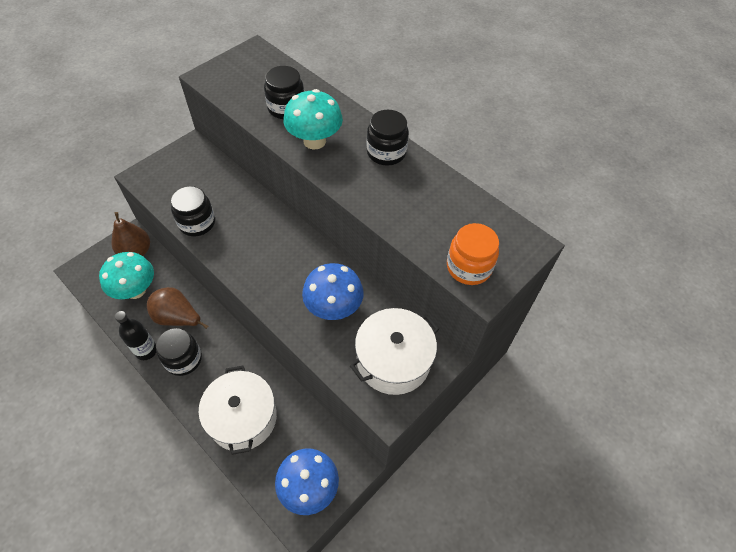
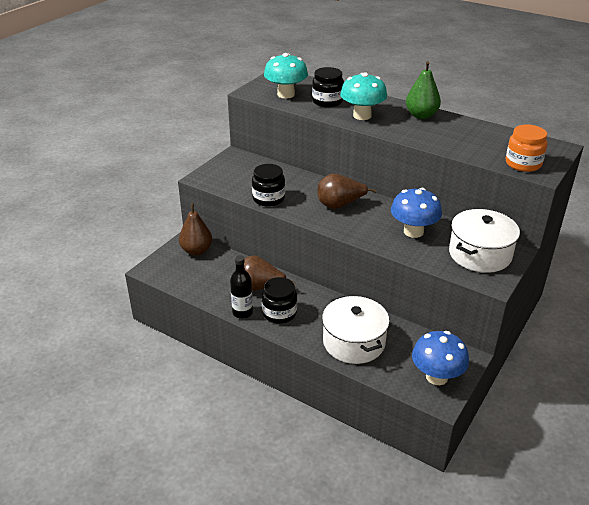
camera: 10 degrees left, 20 degrees down
turquoise mushroom [99,252,154,299] -> turquoise mushroom moved to [264,53,308,99]
black jar [366,110,409,165] -> green pear [406,61,441,119]
none -> brown pear [317,173,377,209]

